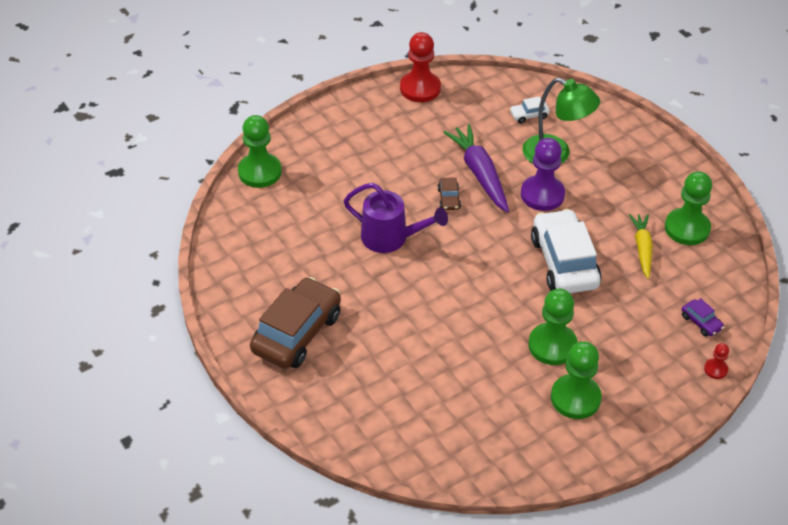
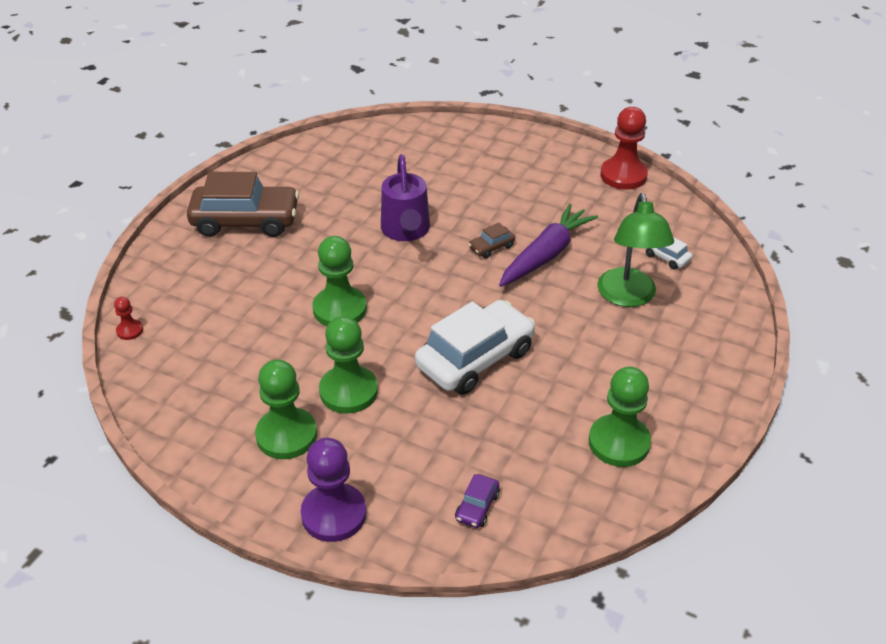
camera: 60 degrees right, 5 degrees down
green pawn [238,115,282,188] -> green pawn moved to [313,236,367,326]
purple pawn [521,138,565,211] -> purple pawn moved to [301,438,366,542]
yellow carrot [629,214,653,279] -> none
red pawn [704,343,729,379] -> red pawn moved to [114,297,143,340]

